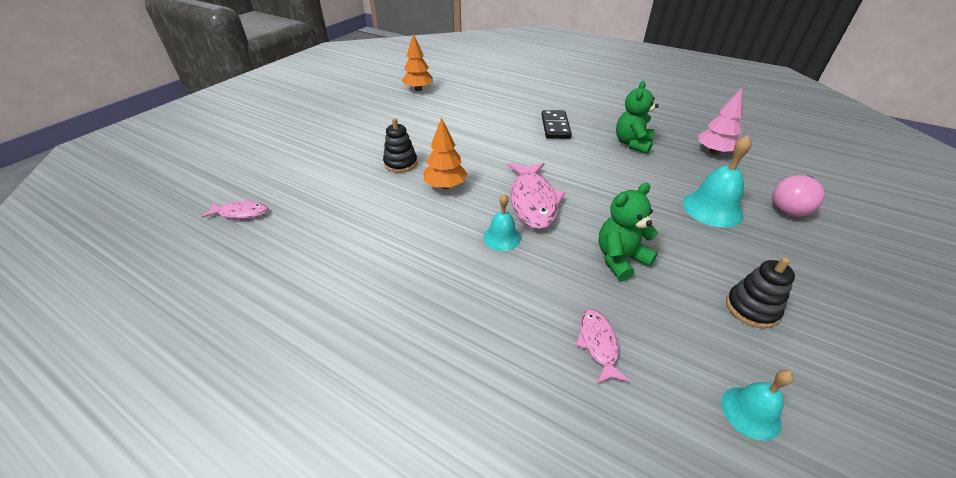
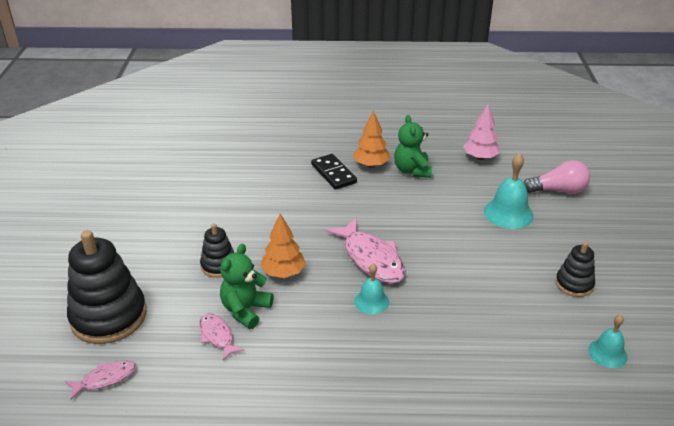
camera: 30 degrees left, 5 degrees down
orange tree [402,34,433,91] -> orange tree moved to [353,110,390,168]
pink fish [576,309,630,384] -> pink fish moved to [199,313,244,360]
green teddy bear [598,183,658,281] -> green teddy bear moved to [220,244,274,329]
pink light bulb [772,175,825,217] -> pink light bulb turned 105 degrees counterclockwise [524,160,590,194]
none -> black stacking toy [67,230,147,344]

